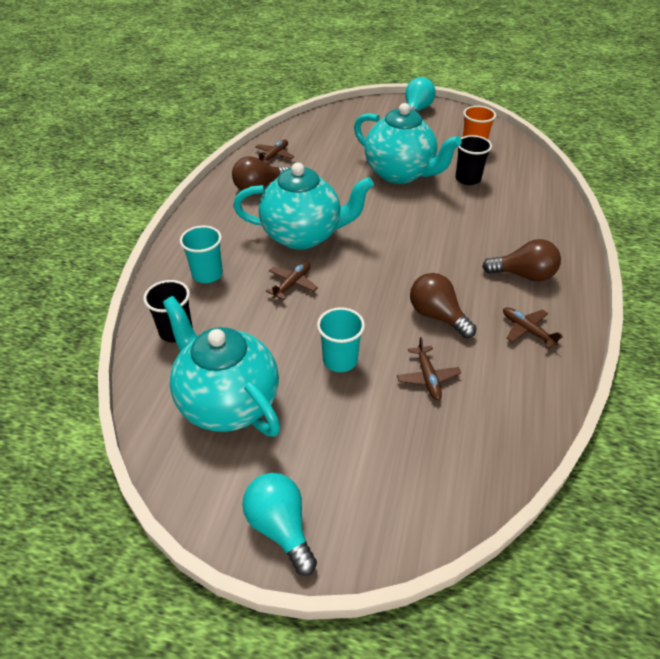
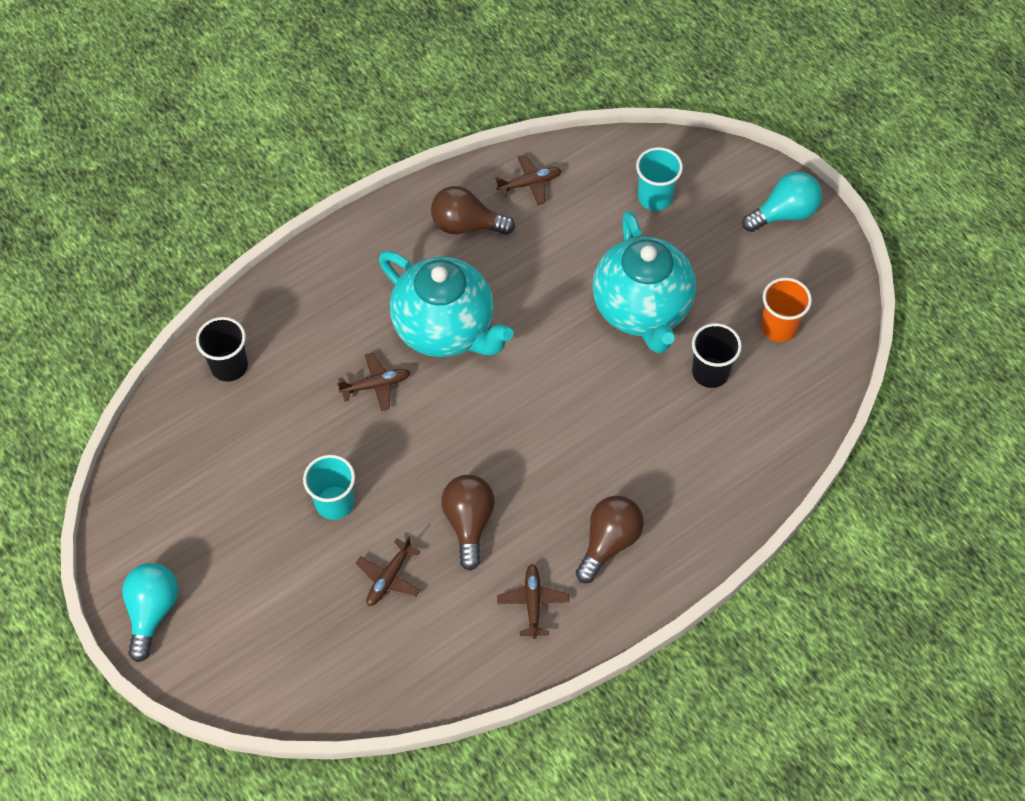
camera: 40 degrees right, 15 degrees up
turquoise teapot [163,296,281,437] -> none
turquoise cup [180,226,223,283] -> turquoise cup moved to [636,147,683,211]
brown light bulb [482,239,561,282] -> brown light bulb turned 105 degrees counterclockwise [576,496,644,583]

